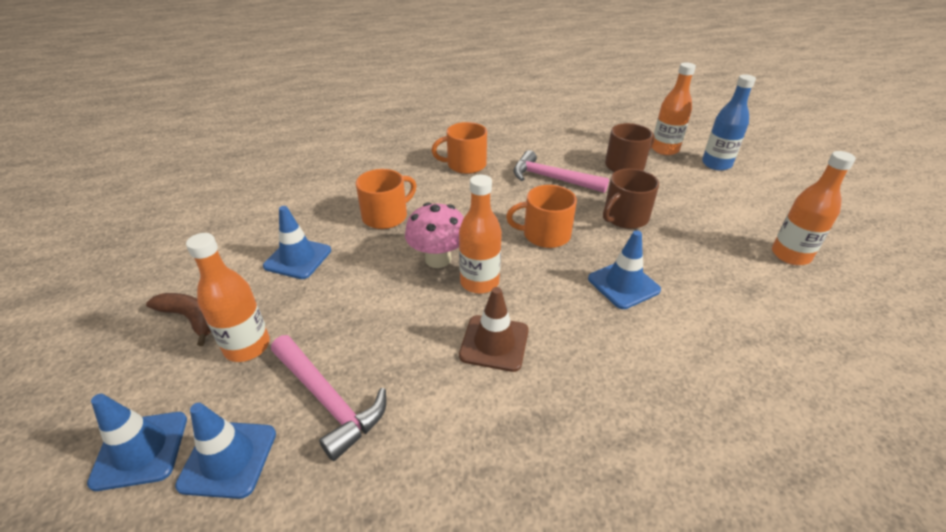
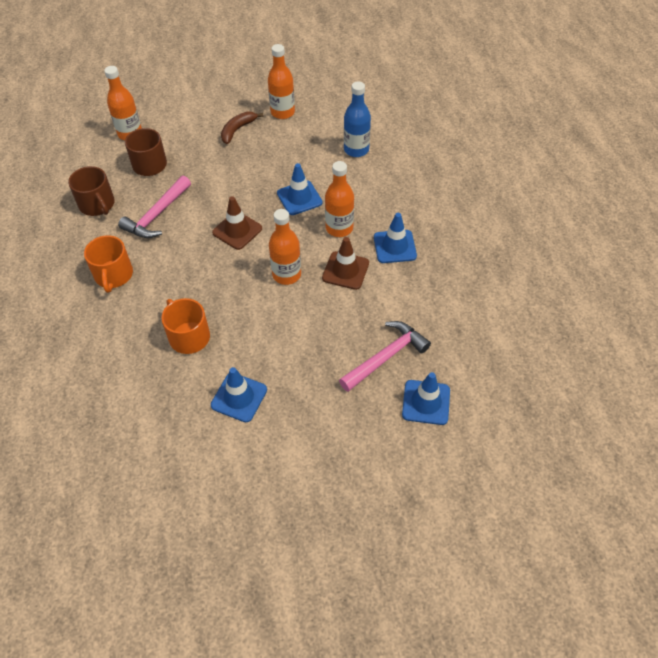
camera: 85 degrees left, 15 degrees up
blue traffic cone [87,394,187,491] -> blue traffic cone moved to [374,213,417,263]
brown banana [146,293,211,346] -> brown banana moved to [221,111,264,144]
orange bottle [186,233,270,362] -> orange bottle moved to [325,161,354,237]
pink mushroom [405,202,464,268] -> none
orange mug [506,185,577,248] -> brown traffic cone [212,196,262,250]
brown mug [603,168,659,229] -> brown mug moved to [68,166,115,216]
blue bottle [702,74,756,171] -> blue bottle moved to [344,82,371,157]

